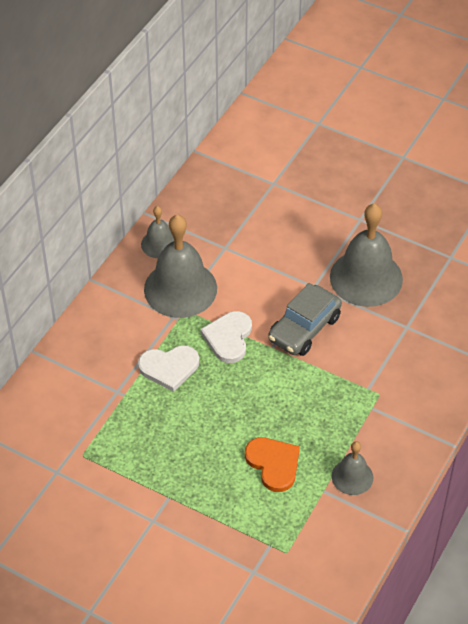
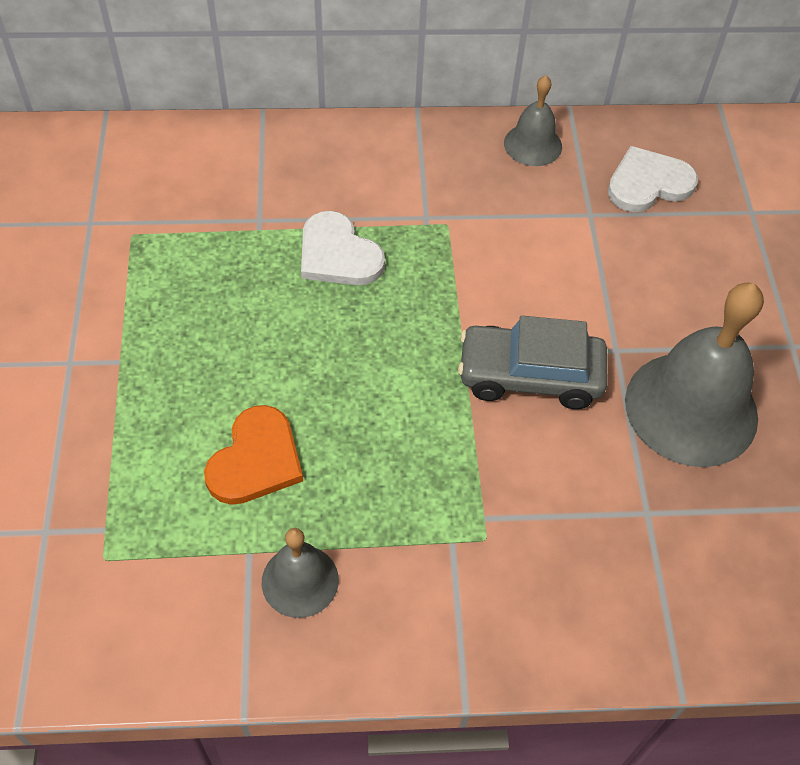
camera: 55 degrees right, 5 degrees up
grey bell [144,215,217,318] -> none
white heart [200,311,252,363] -> white heart moved to [608,146,698,212]

